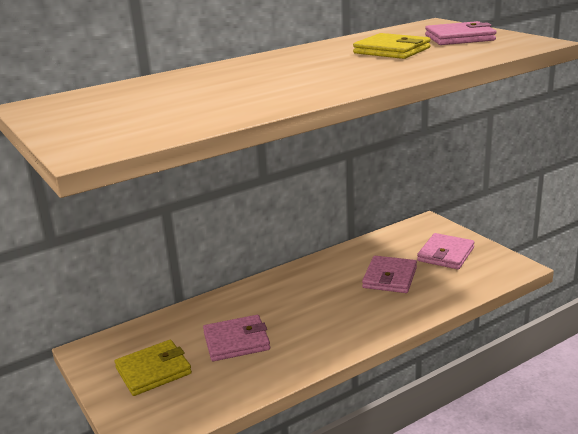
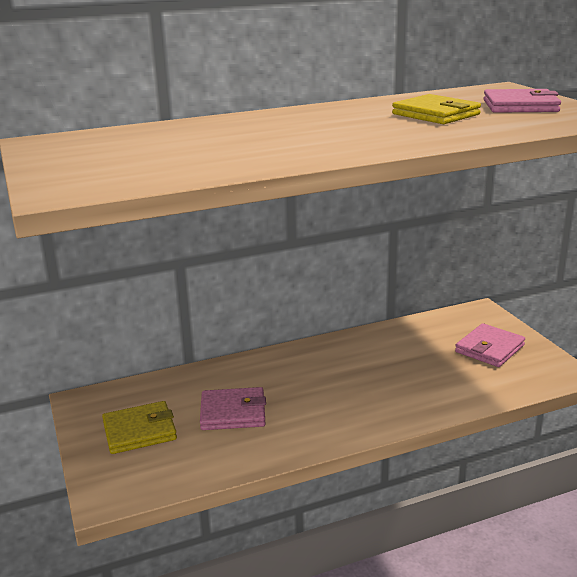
camera: 10 degrees right, 0 degrees up
pink wallet [362,256,417,293] -> none

